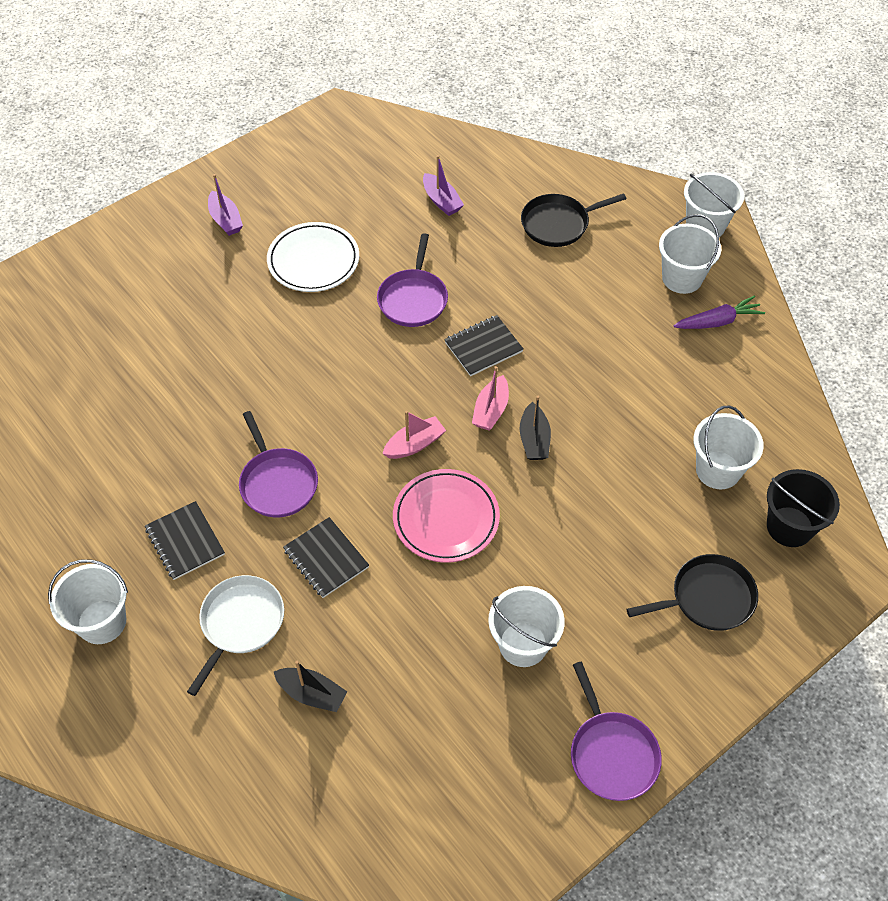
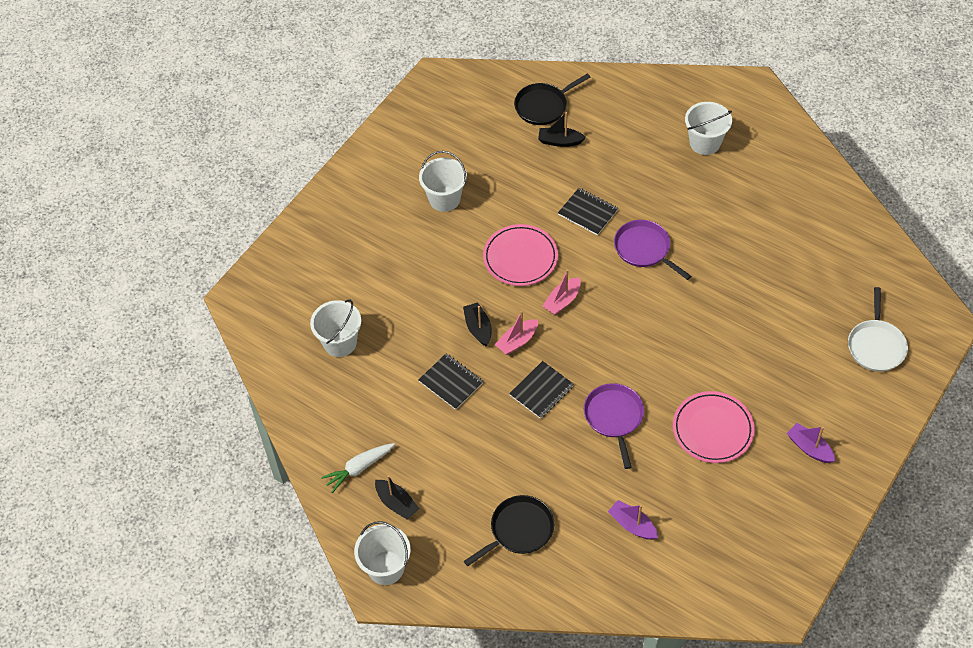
camera: 165 degrees right, 0 degrees up
black notebook [145,501,225,580] -> black notebook moved to [419,354,483,410]
white pan [187,575,284,696] -> white pan moved to [848,287,908,372]
white plate [267,222,359,292] -> pink plate [673,391,755,463]
pink boat [472,366,509,430] -> pink boat turned 135 degrees counterclockwise [495,311,538,355]
purple pan [571,662,662,801] -> none
black pan [627,554,758,631] -> black pan moved to [514,73,590,125]
white bucket [659,214,721,294] -> black boat [375,475,419,520]
purple carrot [674,296,765,329] -> white carrot [321,443,395,493]
black bucket [767,469,840,547] -> none

